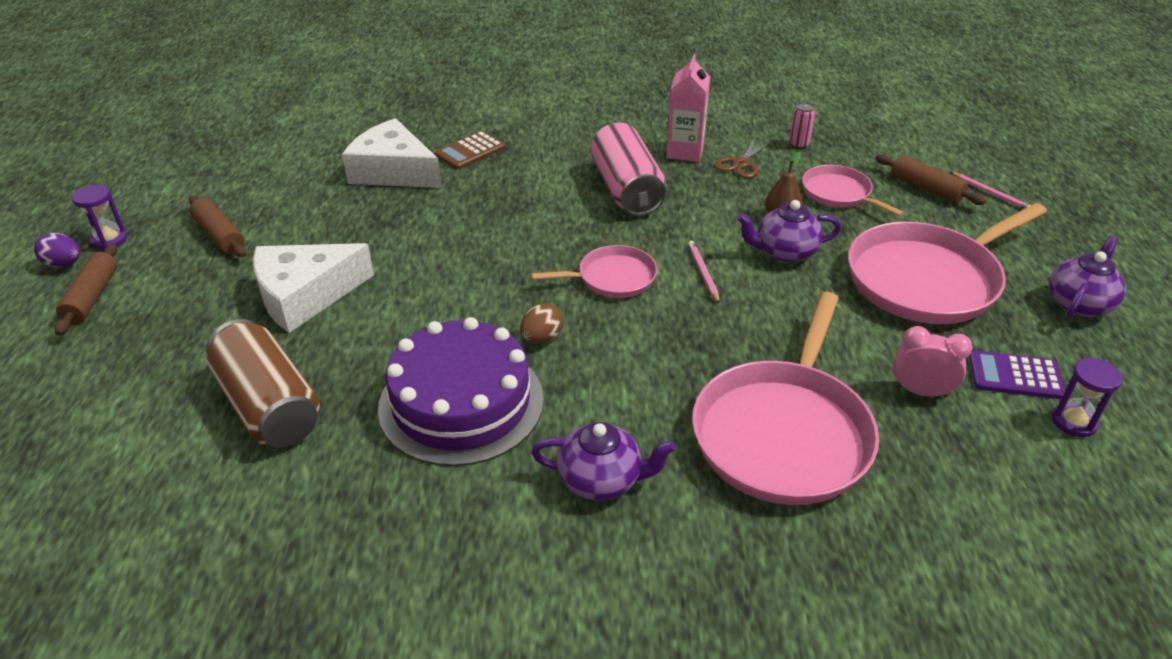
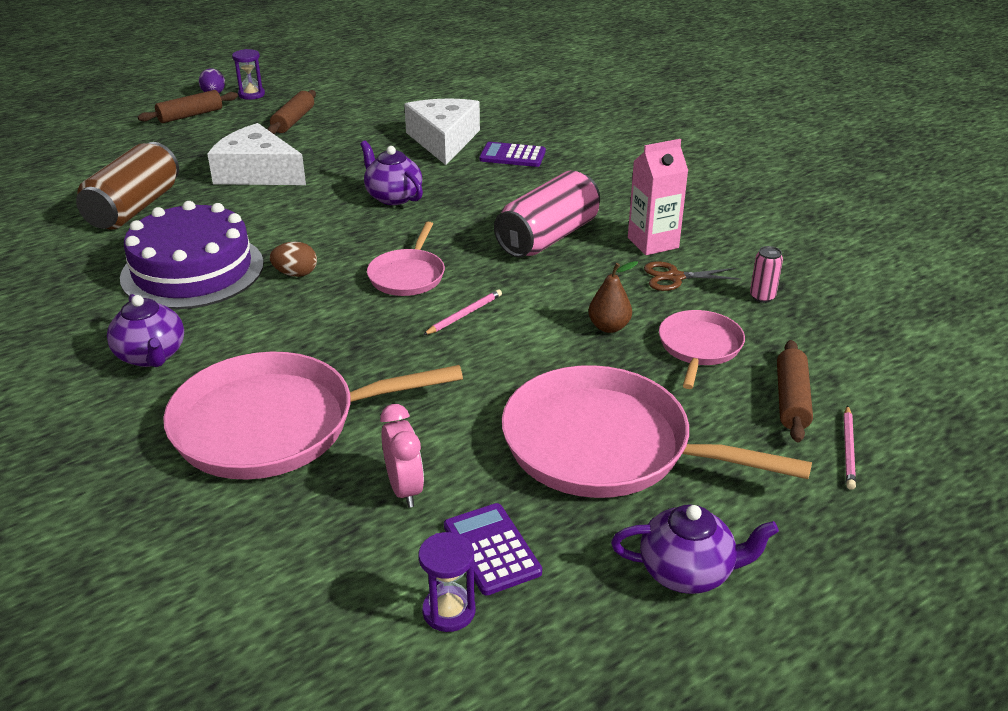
camera: 55 degrees right, 5 degrees down
brown calculator [435,131,506,169] -> purple calculator [479,142,546,167]
pink pan [531,245,657,298] -> pink pan turned 60 degrees clockwise [367,222,445,296]
purple teapot [737,200,842,263] -> purple teapot moved to [360,141,423,205]

